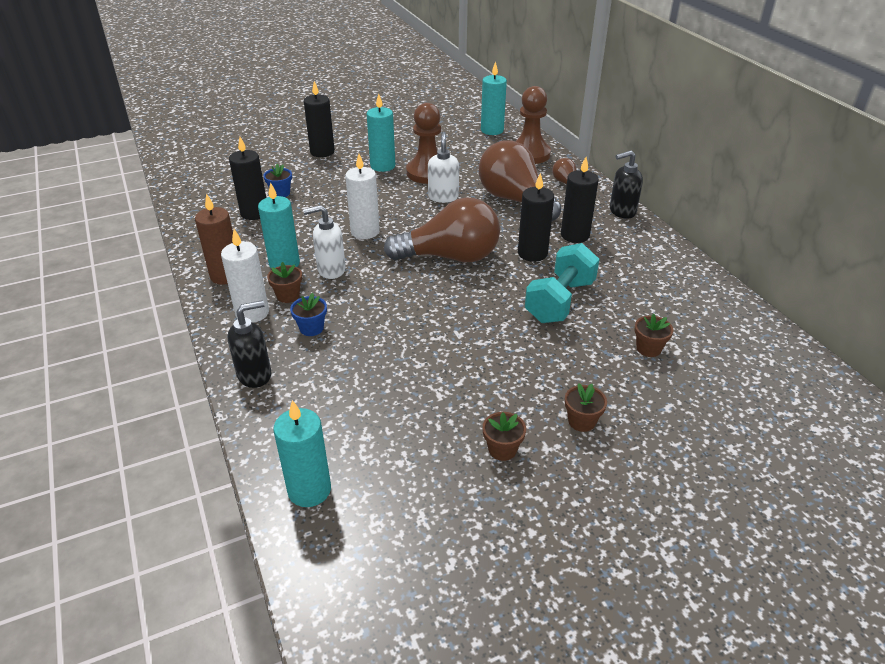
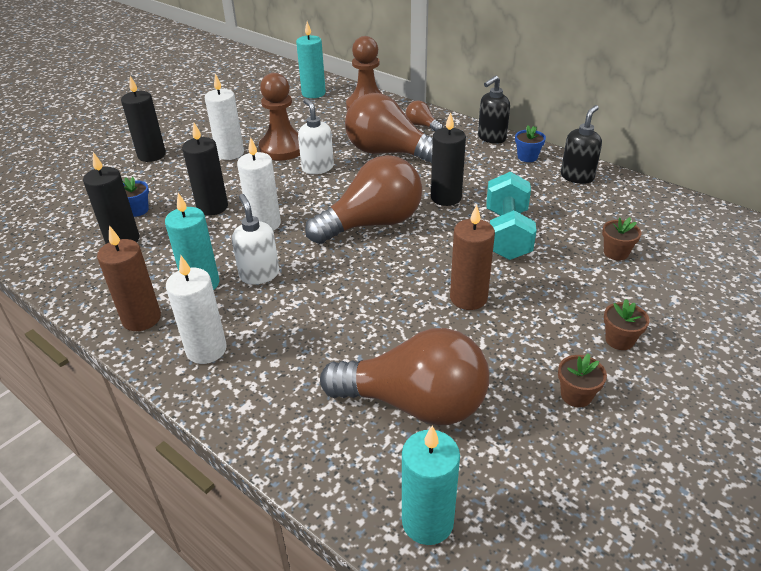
camera: 25 degrees left, 0 degrees up
black soap dispenser [227,300,272,388] -> black soap dispenser moved to [561,105,602,184]
brown flower pot [267,262,302,303] -> none
blue flower pot [290,293,327,336] -> blue flower pot moved to [515,125,546,162]
white soap dispenser [303,205,346,279] -> white soap dispenser turned 105 degrees clockwise [232,194,279,285]
turquoise candle [367,93,395,172] -> white candle [205,74,244,160]
black candle [561,157,599,243] -> black candle moved to [182,123,228,216]
none -> brown light bulb [320,328,489,426]
none -> brown candle [450,204,495,310]

